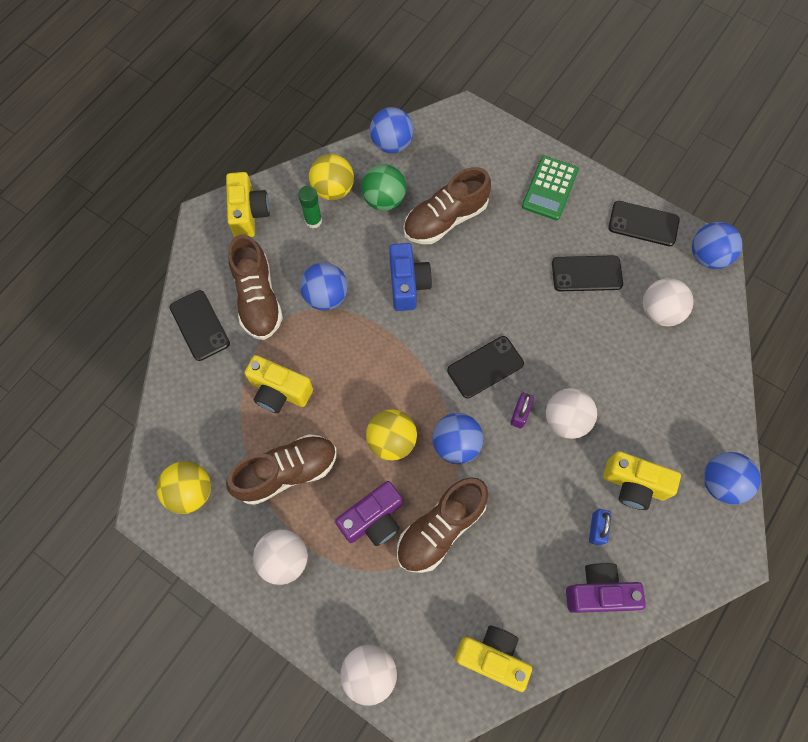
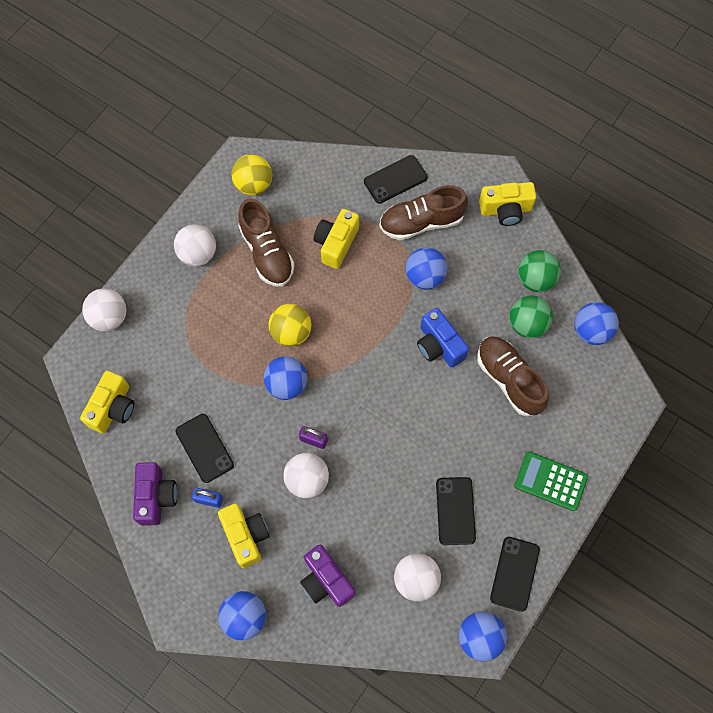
camera: 90 degrees right, 0 degrees up
green glue stick [298,186,322,229] -> none
yellow ball [309,154,354,200] -> green ball [518,250,561,292]
purple camera [335,481,402,546] -> purple camera moved to [300,545,355,607]
blue camera [389,243,432,311] -> blue camera turned 60 degrees clockwise [417,308,469,368]
brown shoe [397,477,488,573] -> none
black phone [447,336,524,399] -> black phone moved to [175,414,234,483]
yellow camera [603,451,681,510] -> yellow camera turned 135 degrees clockwise [218,503,270,568]

